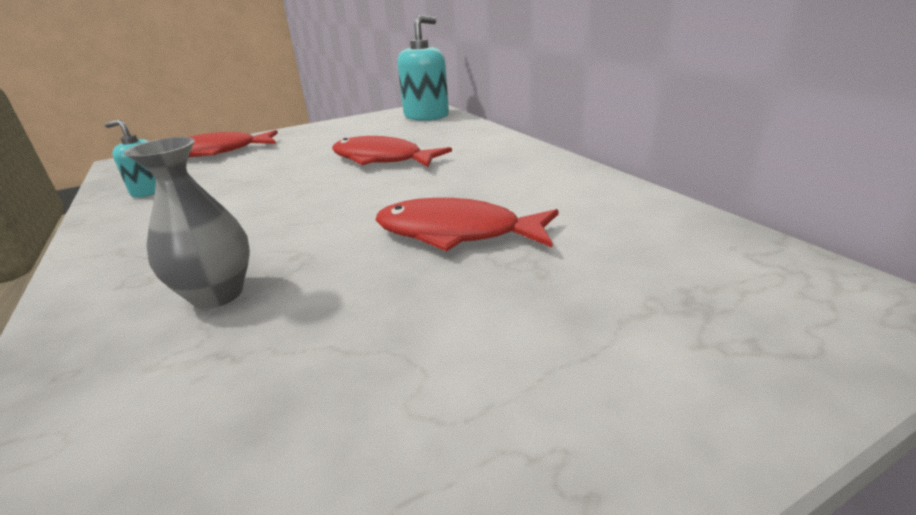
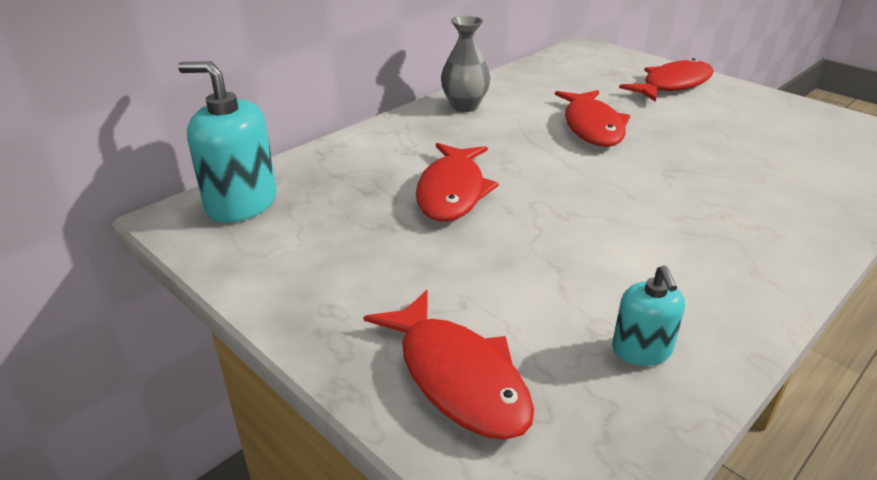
camera: 110 degrees left, 5 degrees up
grey vase [124,137,250,309] -> grey vase moved to [441,16,490,112]
none -> red fish [619,58,714,102]

